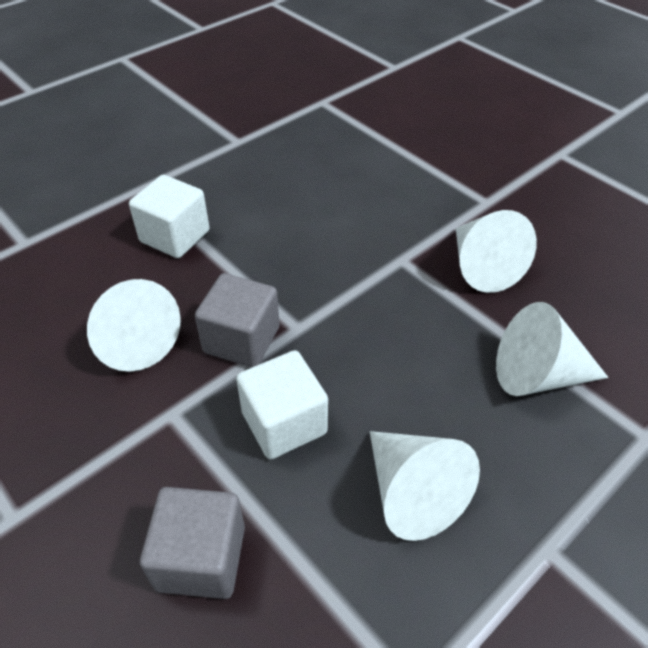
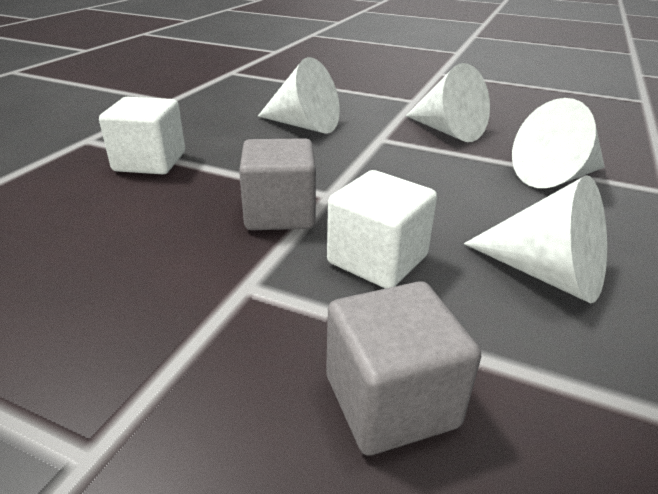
camera: 25 degrees left, 15 degrees down
white cone [87,279,181,372] -> white cone moved to [258,57,340,134]

